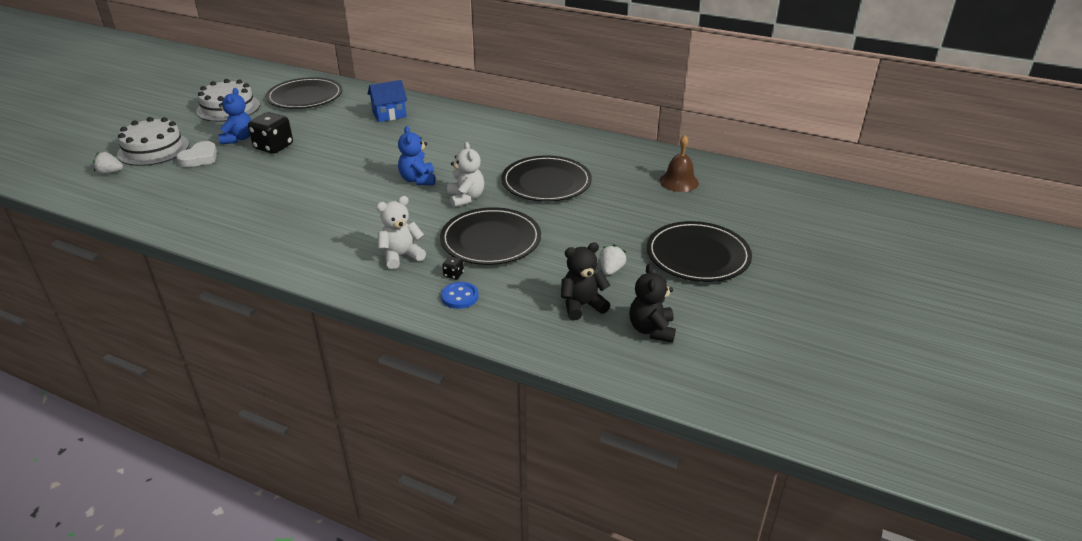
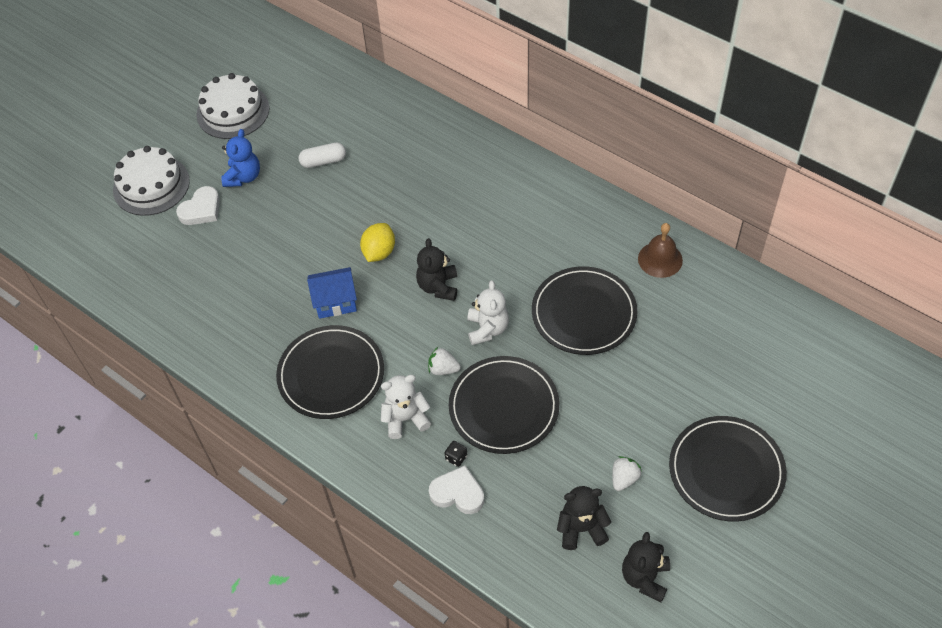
camera: 15 degrees right, 20 degrees up
white strawberry [93,152,123,174] -> white strawberry moved to [428,347,461,375]
black dice [248,112,293,154] -> none
black plate [266,77,342,109] -> black plate moved to [276,325,384,419]
blue house [368,80,407,122] -> blue house moved to [307,267,357,319]
blue teddy bear [398,126,435,185] -> black teddy bear [416,238,457,301]
blue button [441,282,479,309] -> white heart [429,466,484,514]
brown bell [660,135,699,192] -> brown bell moved to [638,223,683,278]
none -> white capsule [298,143,346,168]
none -> yellow lemon [360,223,395,262]

